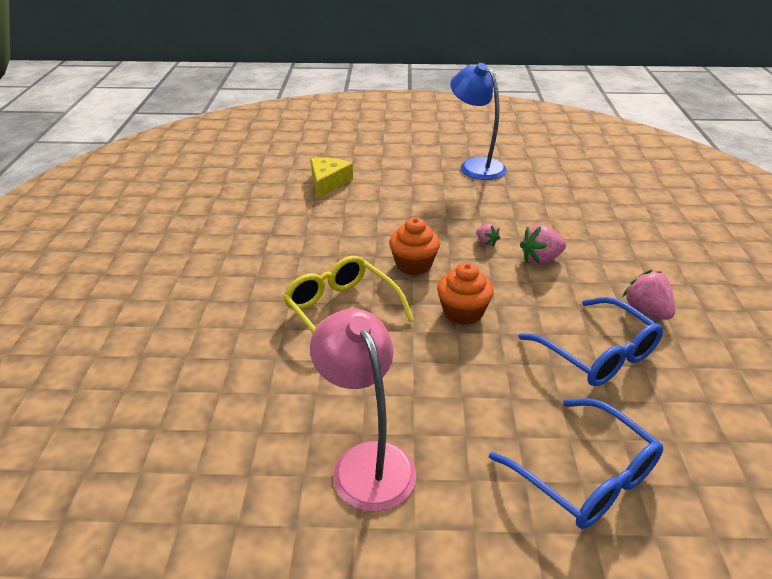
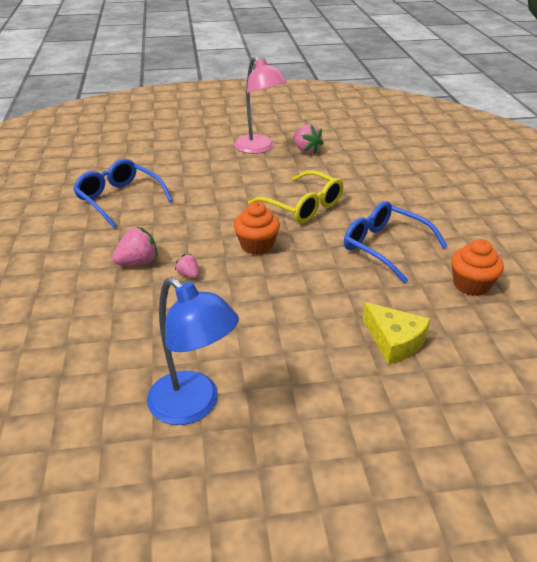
camera: 170 degrees right, 0 degrees up
yellow cheese [311,158,353,198] -> yellow cheese turned 45 degrees counterclockwise [363,302,431,365]
orange cupcake [437,262,494,325] -> orange cupcake moved to [451,239,504,296]
blue glasses [489,398,663,529] -> blue glasses moved to [344,201,448,283]
pink strawberry [623,270,675,320] -> pink strawberry moved to [293,124,324,154]

